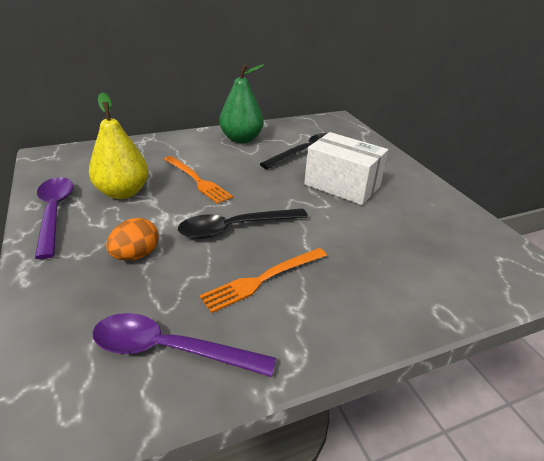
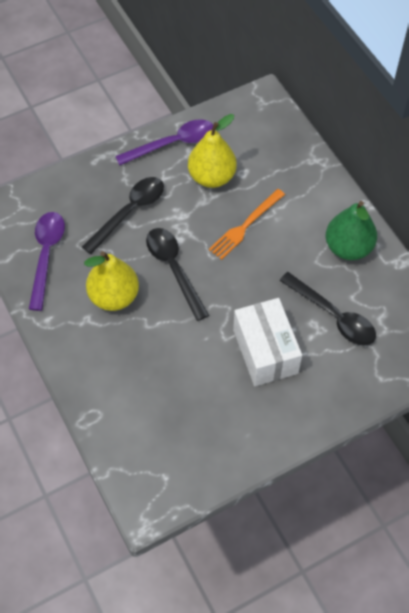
camera: 85 degrees right, 25 degrees up
orange egg [106,218,159,261] -> black spoon [82,177,164,254]
orange fork [199,248,327,313] -> yellow pear [84,251,139,311]
white box [304,132,388,205] -> white box turned 45 degrees counterclockwise [233,298,302,386]

